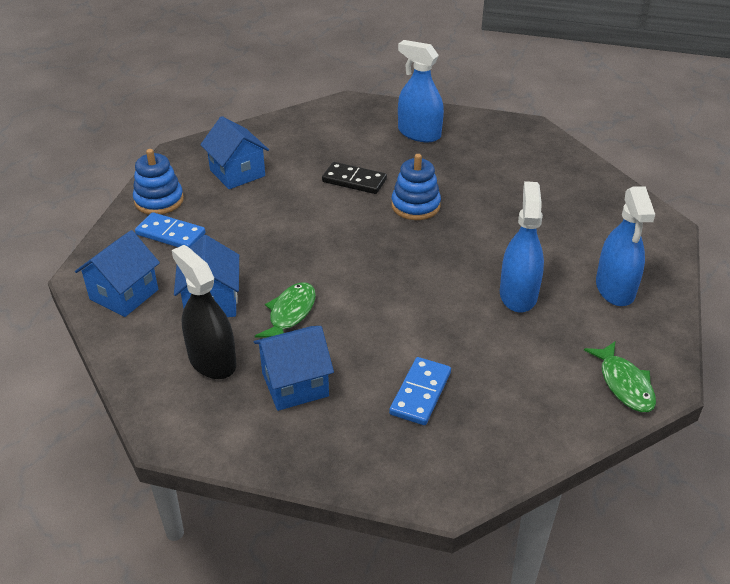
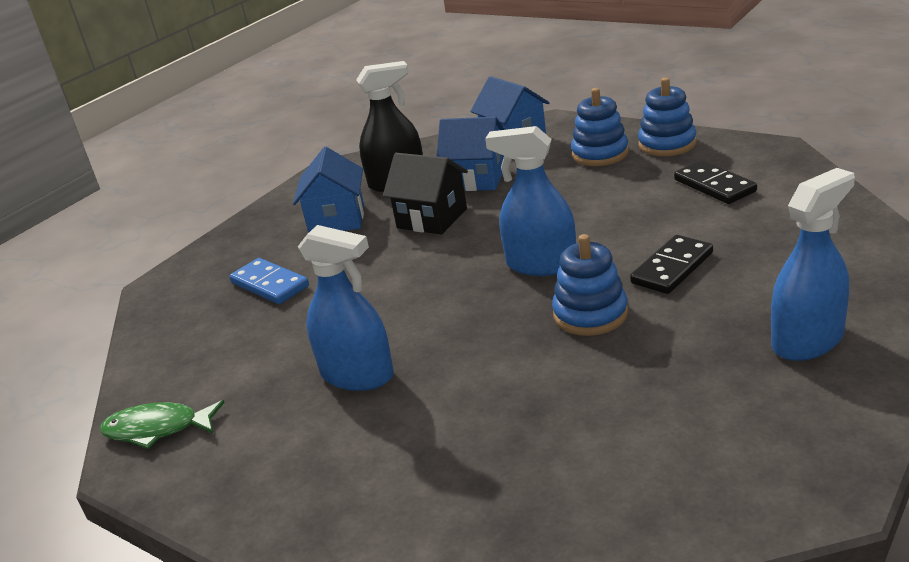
camera: 115 degrees right, 10 degrees down
blue domino [135,212,205,248] -> blue stacking toy [571,88,629,166]
blue house [200,116,269,189] -> black domino [674,160,757,204]
green fish [255,282,316,338] -> black house [383,153,468,235]
blue spray bottle [596,186,655,306] -> blue spray bottle moved to [485,126,576,276]

